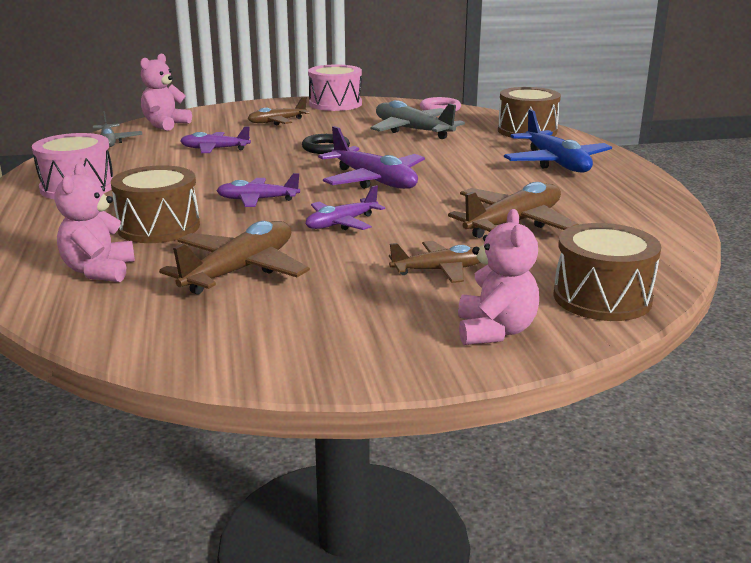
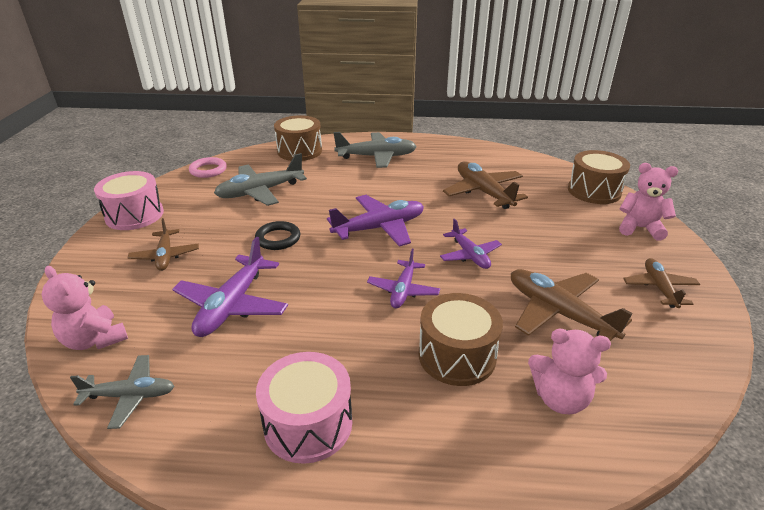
camera: 75 degrees left, 10 degrees up
purple plane [180,126,251,153] -> purple plane [172,237,288,337], size x1.60
brown plane [389,241,481,283] -> brown plane moved to [623,258,700,308]
blue plane [504,109,612,173] -> grey plane [334,132,417,168]

